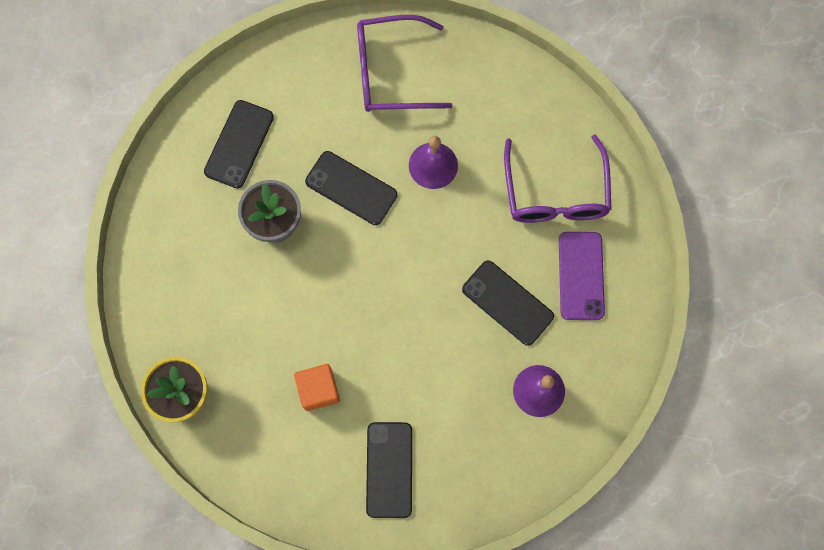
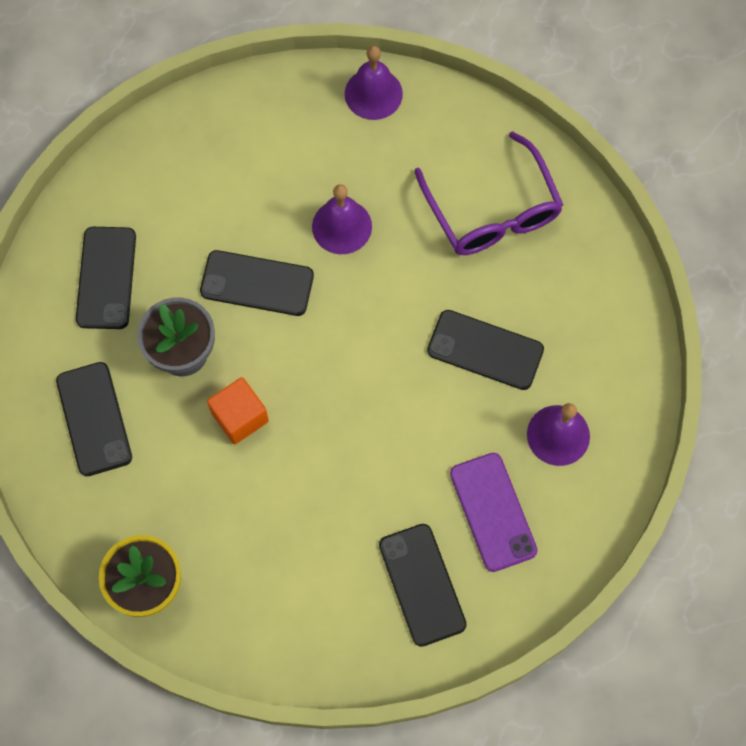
camera: 20 degrees left, 5 degrees down
orange cube [294,364,340,411] -> orange cube moved to [207,377,269,445]
purple glasses [357,15,452,112] -> none
purple phone [559,232,605,320] -> purple phone moved to [450,453,538,572]
none -> black phone [56,362,132,476]
none -> purple bell [345,46,403,120]

